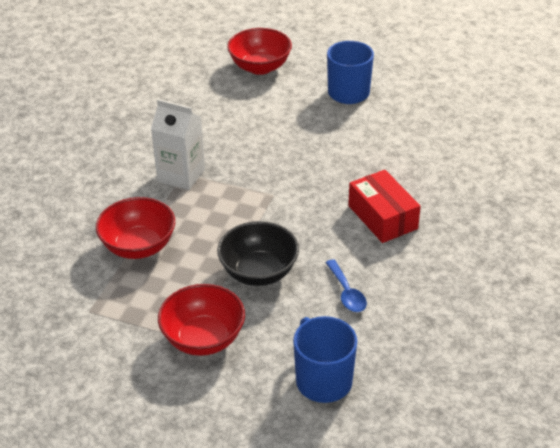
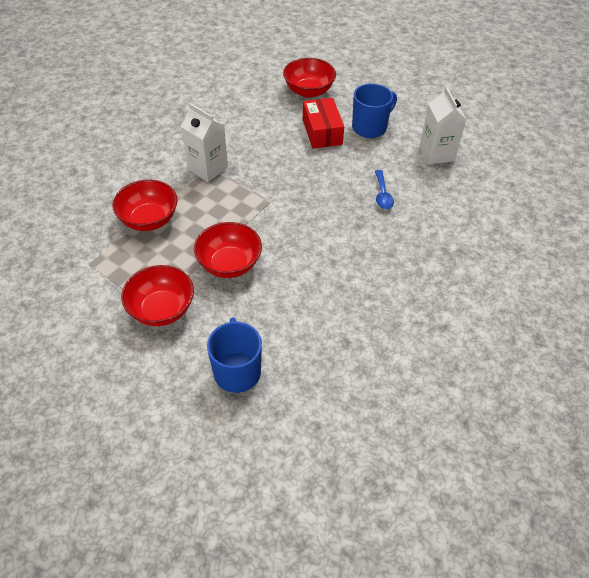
camera: 15 degrees right, 10 degrees up
black bowl [217,221,299,286] -> red bowl [194,222,262,278]
blue spoon [325,259,367,312] -> blue spoon moved to [375,170,394,209]
red box [348,170,421,243] -> red box moved to [303,98,344,149]
none -> white carton [420,87,466,164]

